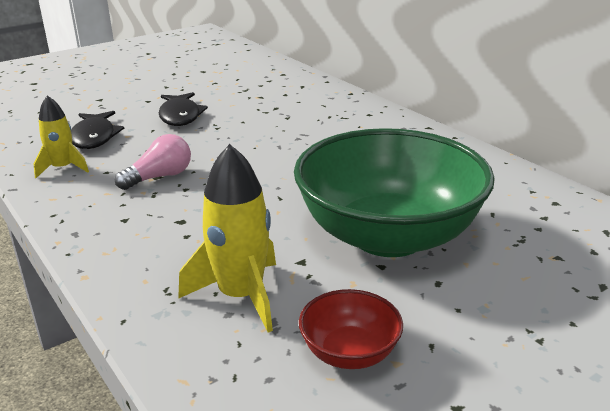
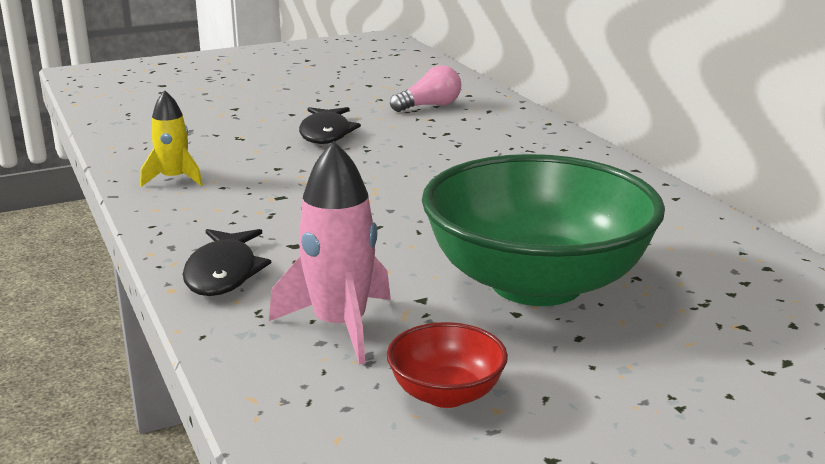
camera: 10 degrees right, 5 degrees down
black fish [71,111,124,149] -> black fish moved to [183,229,271,296]
pink light bulb [115,134,191,190] -> pink light bulb moved to [390,65,461,112]
yellow rocket [178,144,276,333] -> pink rocket [269,141,391,365]

